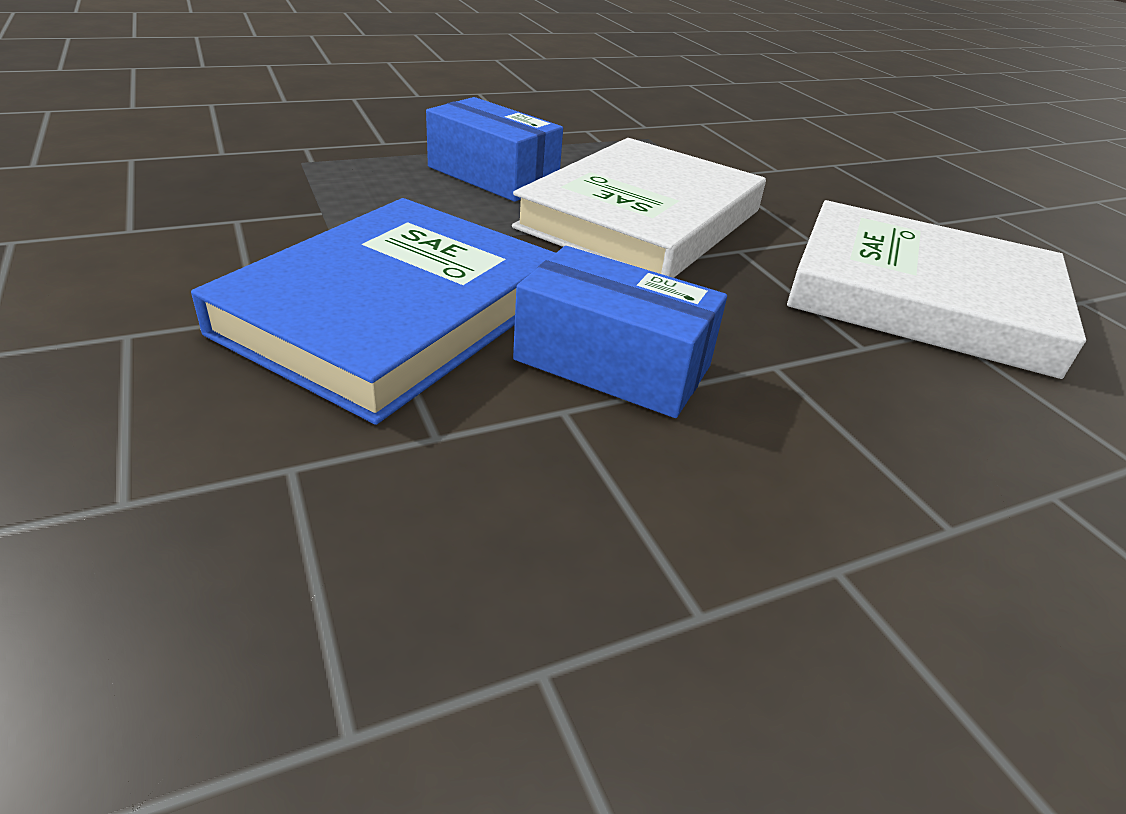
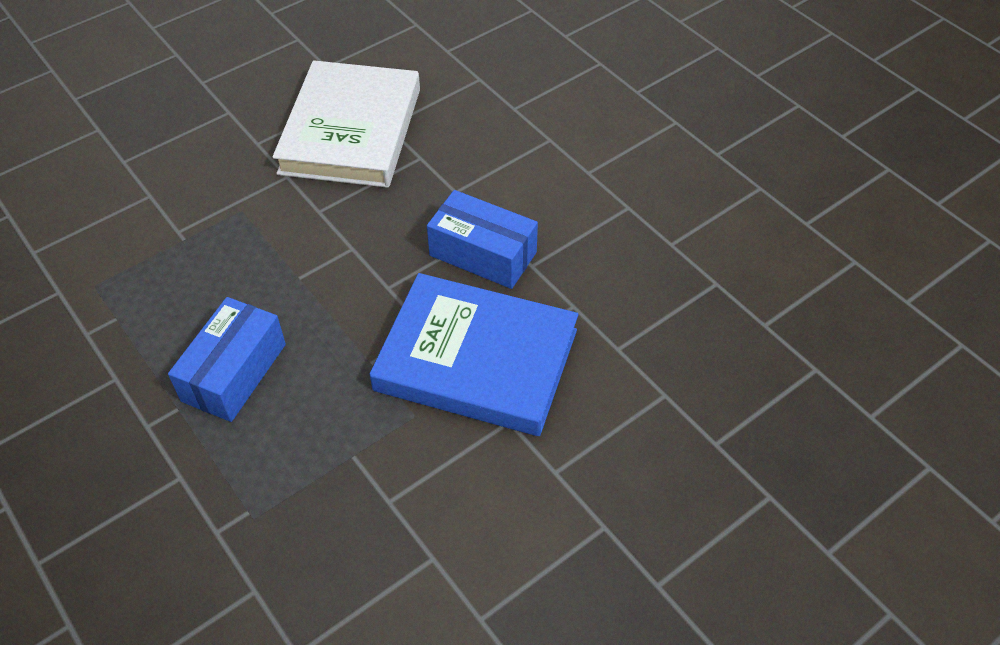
camera: 100 degrees left, 15 degrees up
white book [512,138,766,278] -> none
blue box [513,246,727,418] -> blue box turned 75 degrees counterclockwise [427,190,538,289]

